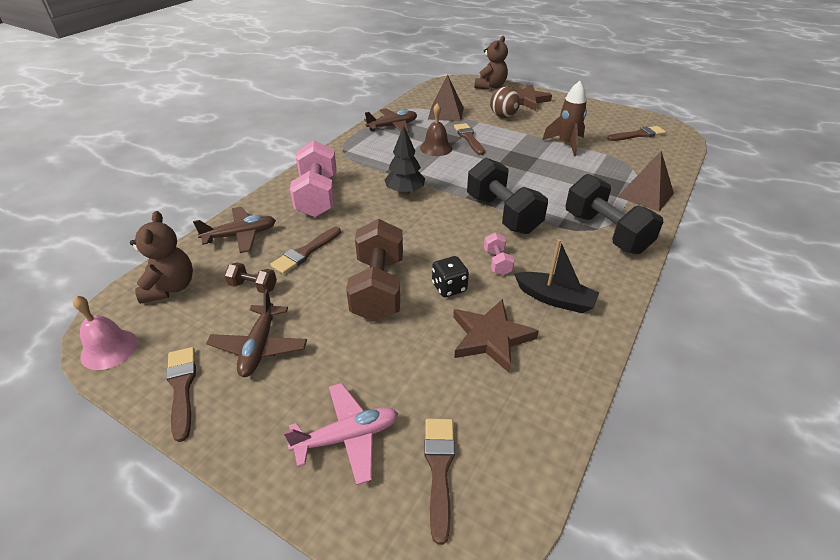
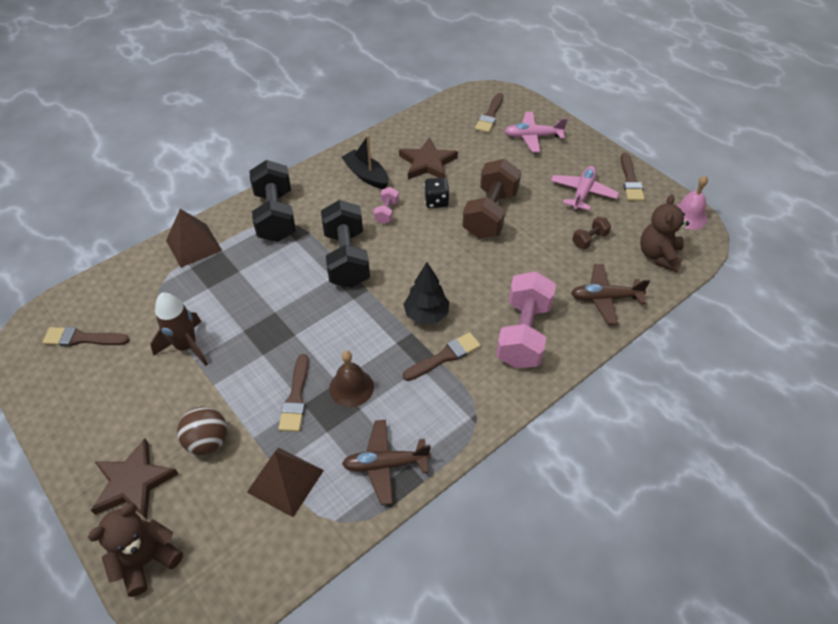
camera: 160 degrees left, 10 degrees up
brown plane [206,289,307,377] -> pink plane [551,166,619,211]
brown dumbbell [224,262,277,293] -> brown dumbbell turned 75 degrees counterclockwise [572,217,611,249]
brown brush [270,227,341,274] -> brown brush moved to [403,332,481,381]

